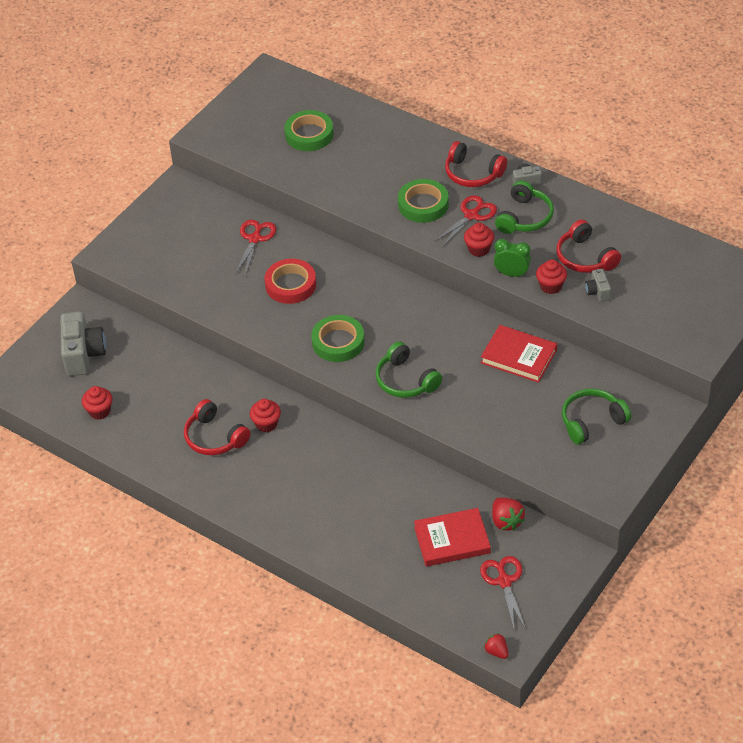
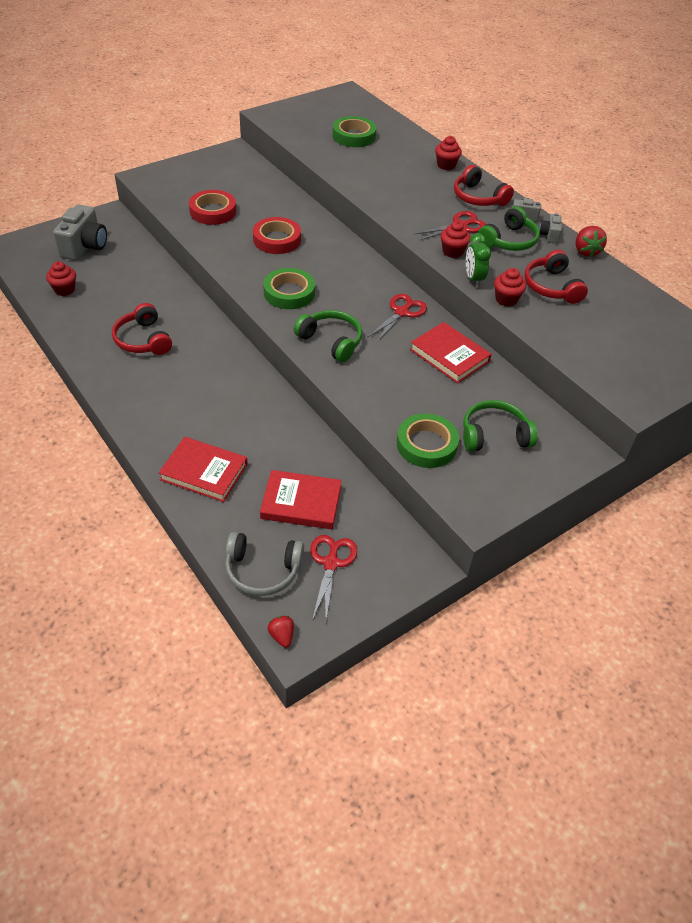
camera: 15 degrees right, 0 degrees up
red scissors [235,220,276,276] -> red scissors moved to [367,294,427,343]
red cupcake [250,399,281,432] -> red cupcake moved to [435,136,462,170]
green headphones [375,342,442,398] -> green headphones turned 150 degrees clockwise [294,310,362,362]
green tape [398,179,449,223] -> green tape moved to [397,413,459,468]
red strawberry [492,497,525,531] -> red strawberry moved to [576,226,607,257]
green clock [494,239,531,277] -> green clock turned 135 degrees counterclockwise [466,233,491,287]
grey camera [585,269,611,302] -> grey camera moved to [539,213,562,244]
none -> red book [159,437,248,502]
none -> red tape [189,190,236,225]
none -> grey headphones [225,532,304,596]

